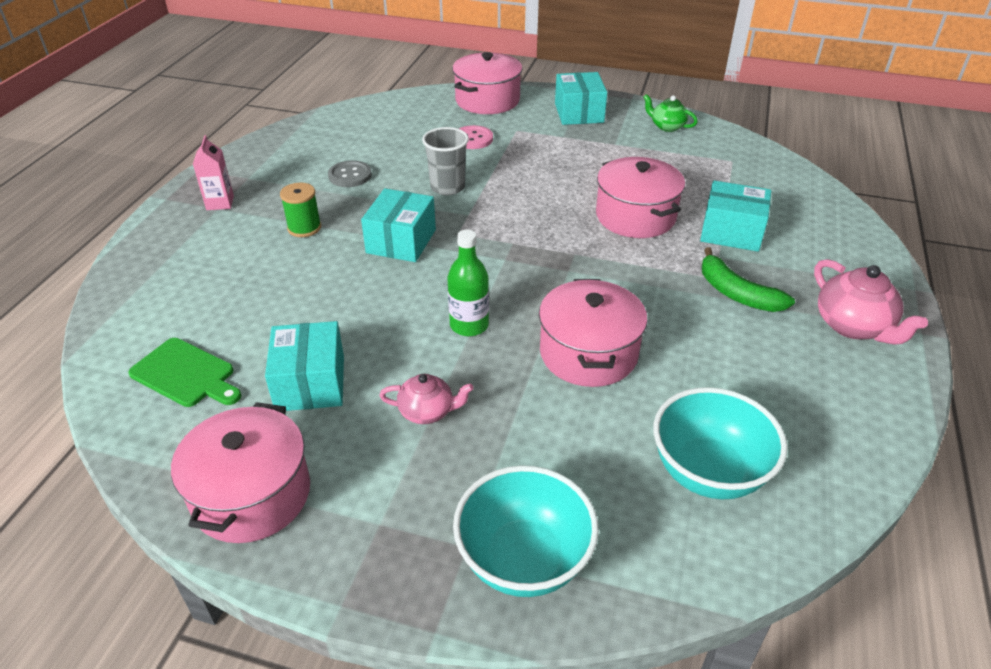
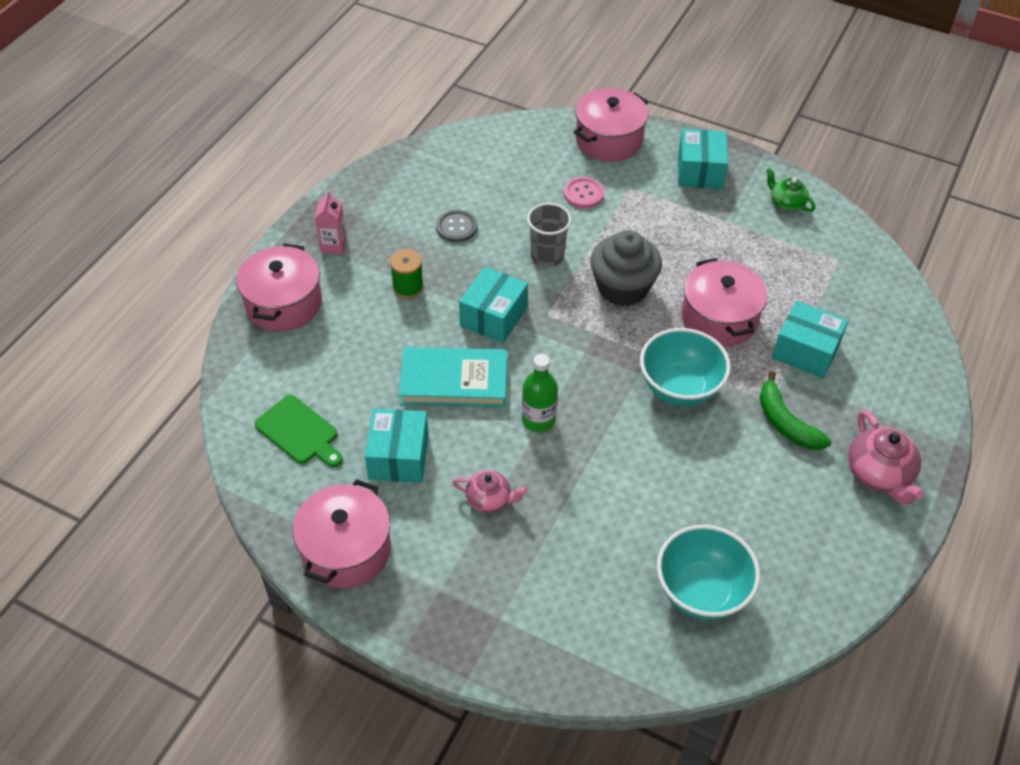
camera: 10 degrees right, 10 degrees up
turquoise bowl [453,465,599,597] -> turquoise bowl moved to [640,328,731,406]
pink pot [539,279,647,387] -> pink pot moved to [236,244,322,332]
none -> turquoise book [399,347,507,407]
none -> grey cupcake [590,230,662,306]

